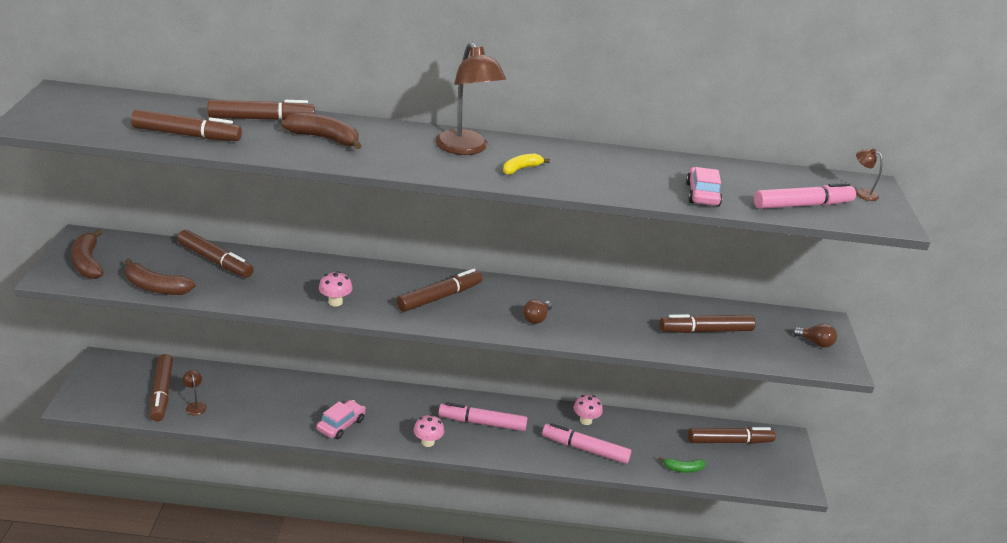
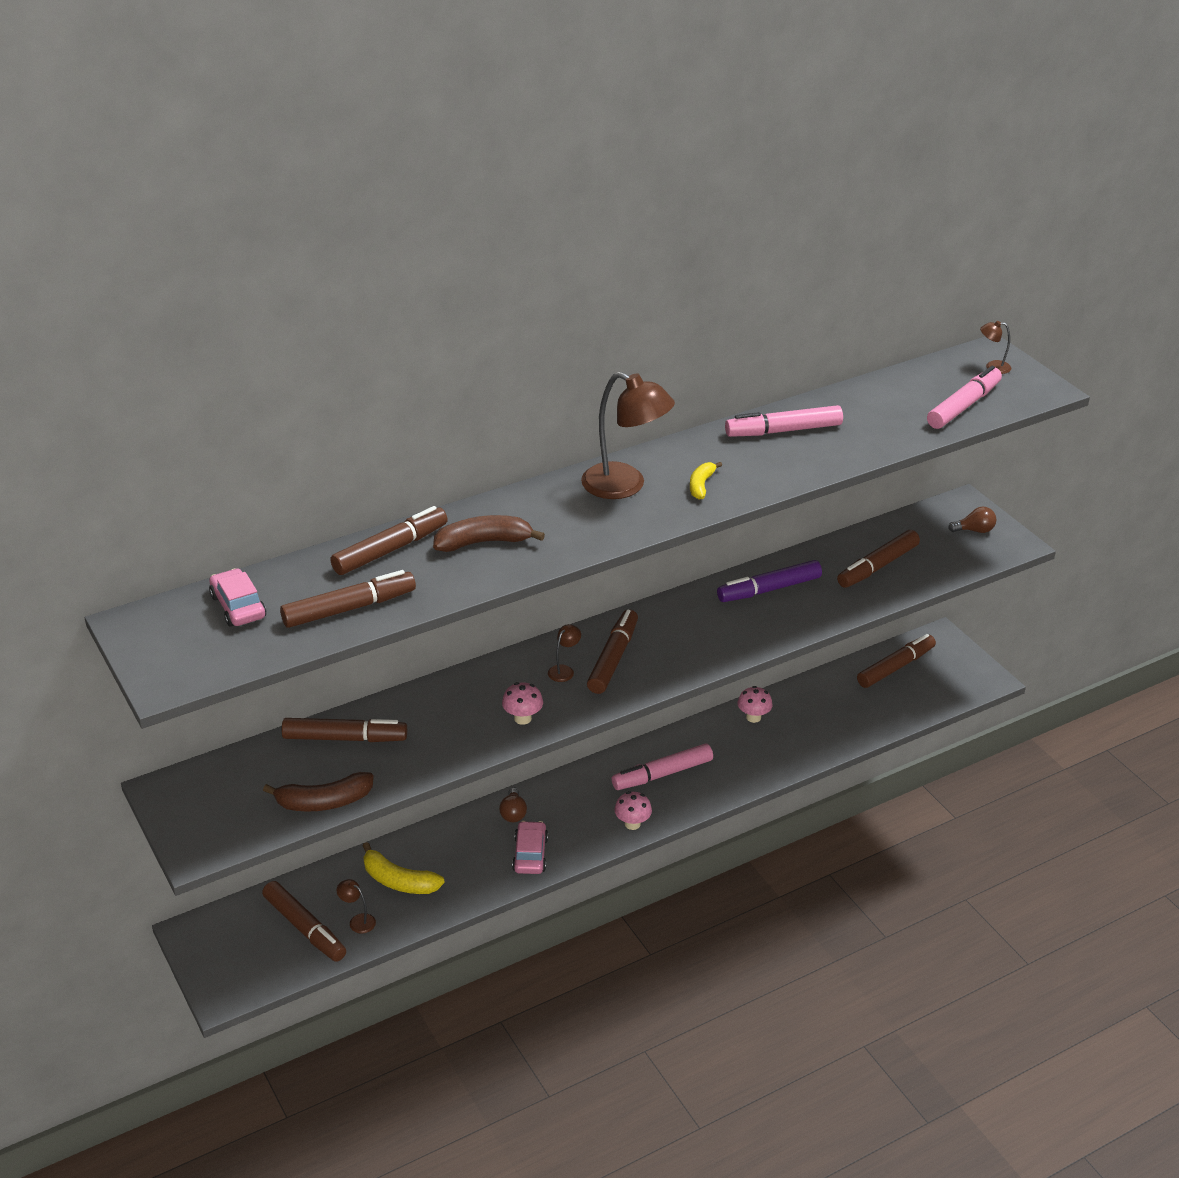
camera: 30 degrees left, 5 degrees up
brown banana [71,229,104,279] -> none
brown light bulb [523,299,552,324] -> brown light bulb moved to [499,788,527,822]
pink marker [542,423,631,464] -> pink marker moved to [725,405,843,437]
green banana [659,457,705,473] -> none
pink car [686,167,722,206] -> pink car moved to [209,568,266,627]
none -> yellow banana [363,842,444,894]
none -> brown lamp [548,624,581,682]
none -> purple marker [717,560,822,602]

